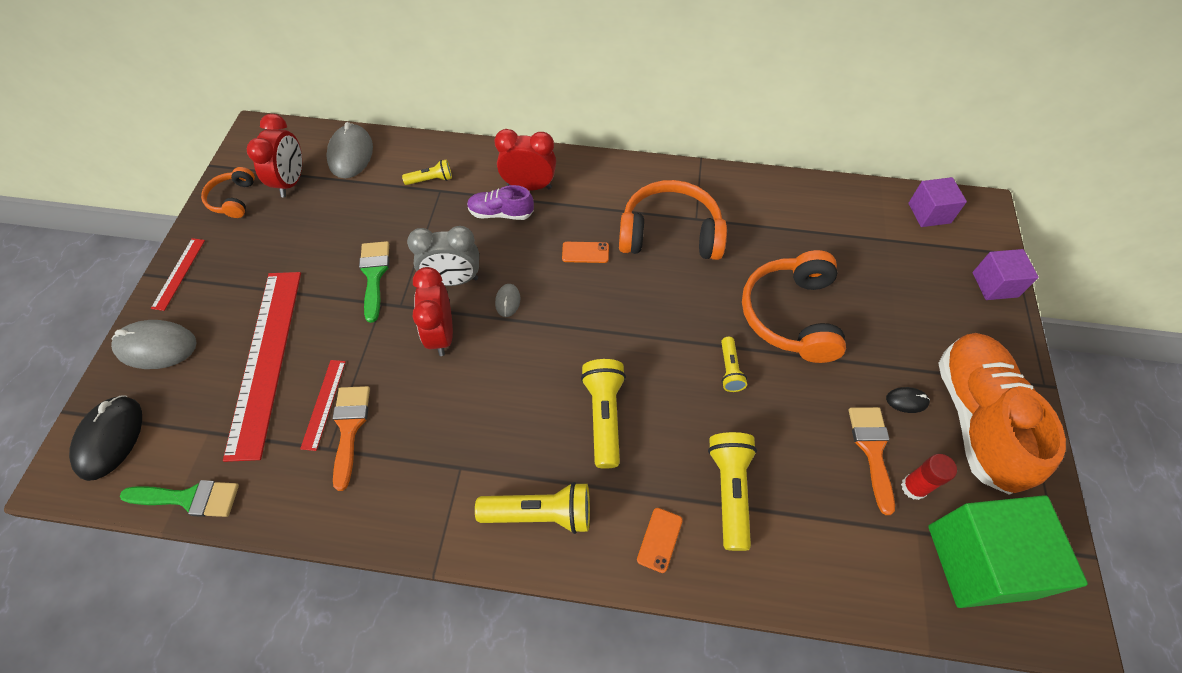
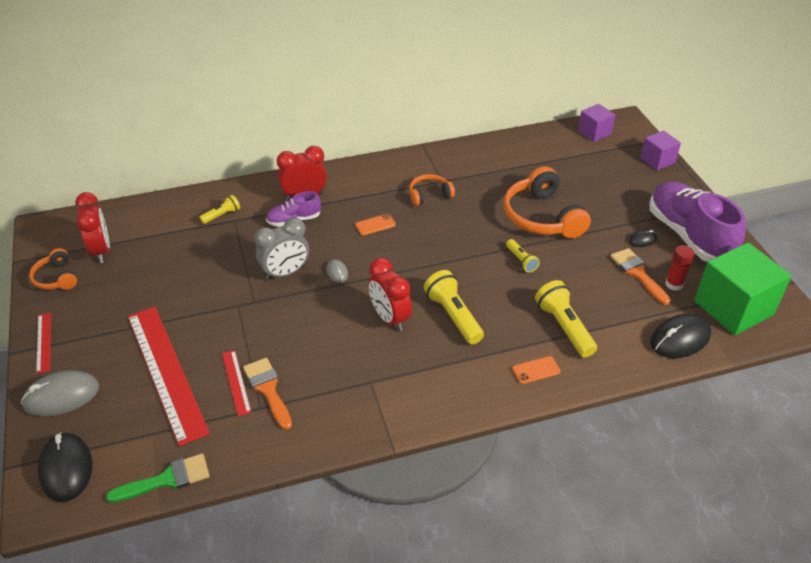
camera: 25 degrees left, 15 degrees down
grey mouse [326,122,373,178] -> none
green brush [359,241,389,323] -> none
red clock [413,267,453,356] -> red clock moved to [368,258,412,332]
yellow flashlight [475,482,590,534] -> none
orange headphones [619,180,727,260] -> orange headphones [409,174,455,206], size x0.53
orange phone [637,508,683,573] -> orange phone turned 75 degrees clockwise [512,356,561,384]
orange shoe [938,333,1066,495] -> purple shoe [649,181,746,262]
none -> black mouse [650,314,711,358]

